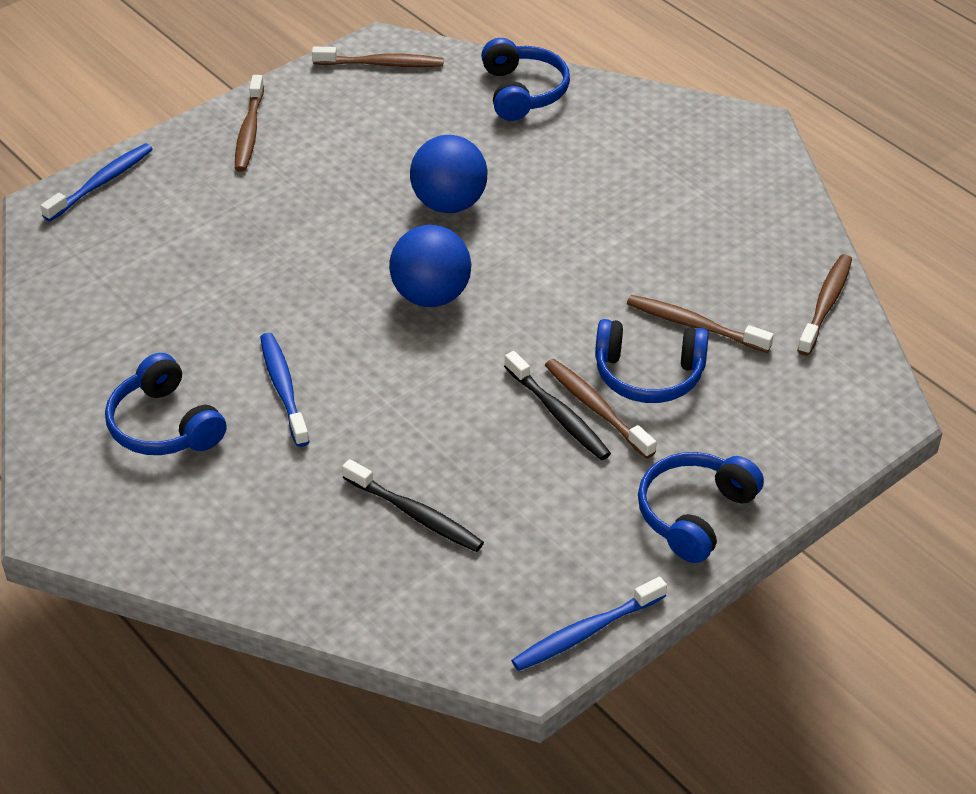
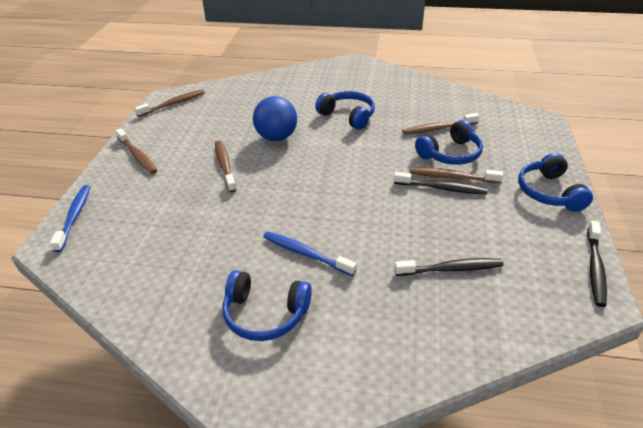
camera: 40 degrees left, 5 degrees down
blue ball [389,225,471,307] -> none
blue headphones [481,38,570,121] -> blue headphones moved to [315,91,375,130]
blue toothbrush [511,577,667,671] -> black toothbrush [587,221,607,307]
brown toothbrush [797,254,852,356] -> brown toothbrush moved to [215,141,236,193]

